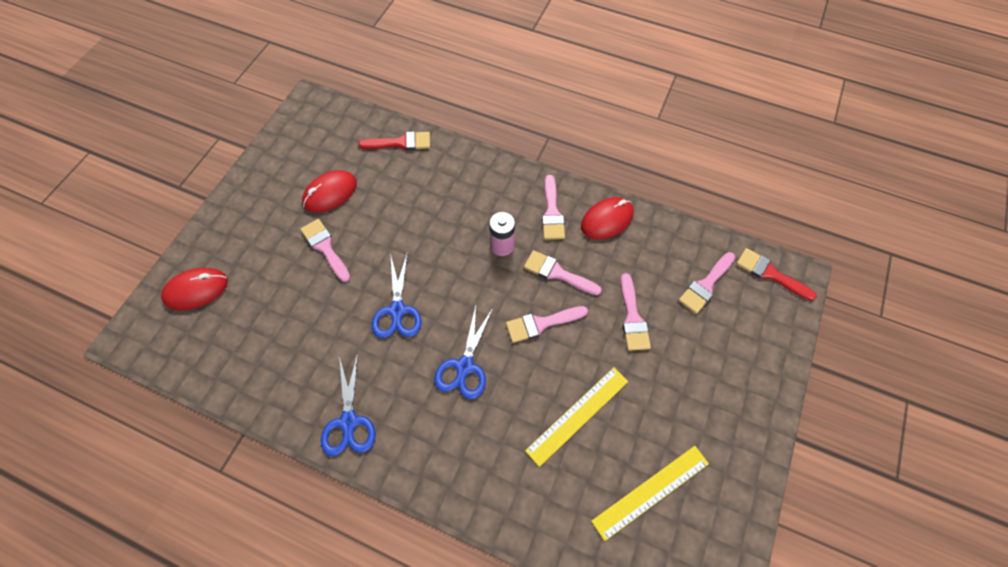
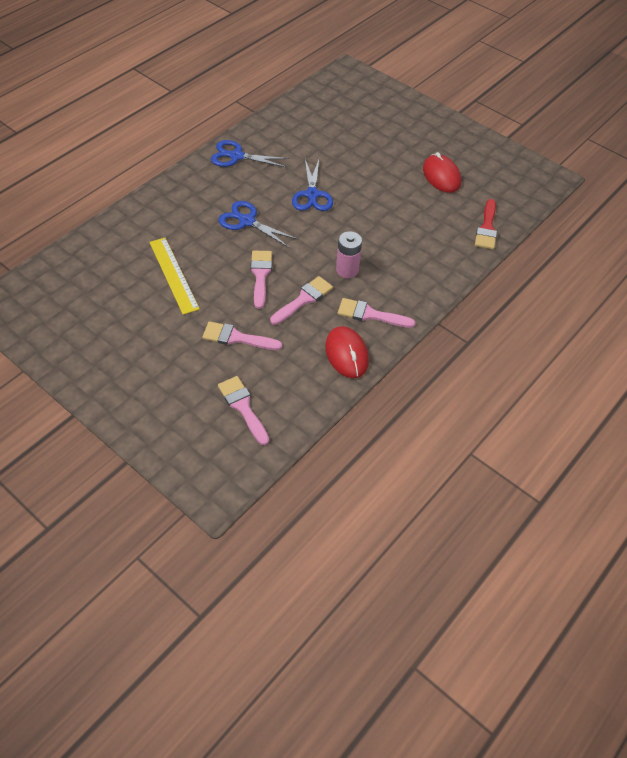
camera: 105 degrees right, 10 degrees down
red mouse [161,268,228,310] -> none
pink brush [301,219,350,282] -> none
blue scissors [372,252,422,338] -> blue scissors turned 105 degrees counterclockwise [292,159,333,211]
yellow ruler [592,446,709,541] -> none
red brush [737,248,817,301] -> none

